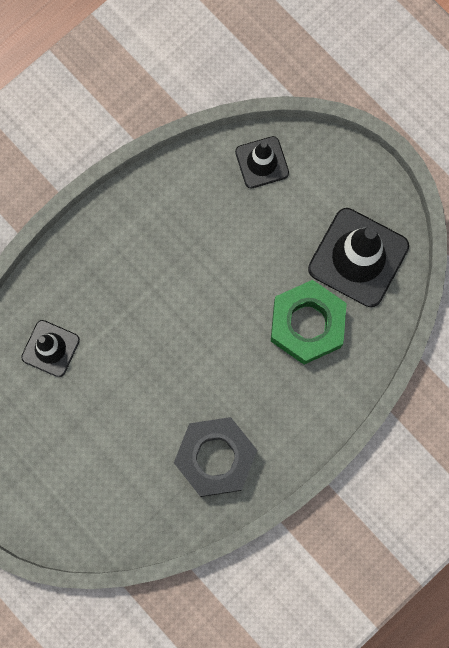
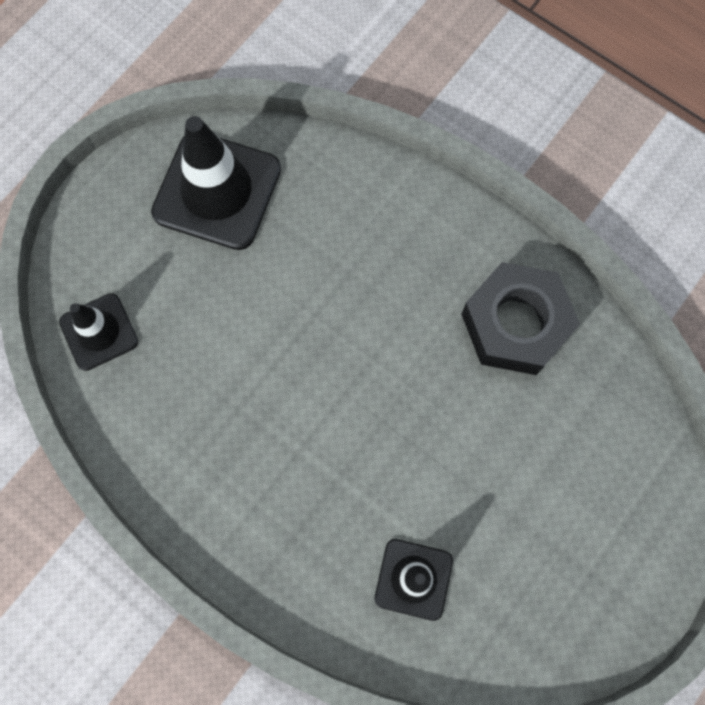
camera: 100 degrees left, 5 degrees down
green nut [271,280,347,365] -> none

